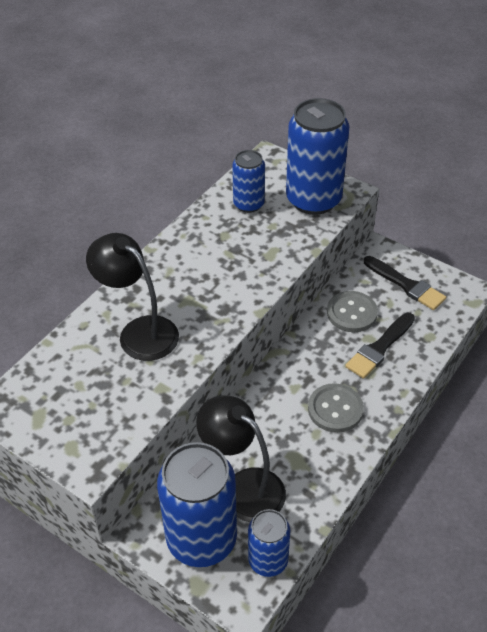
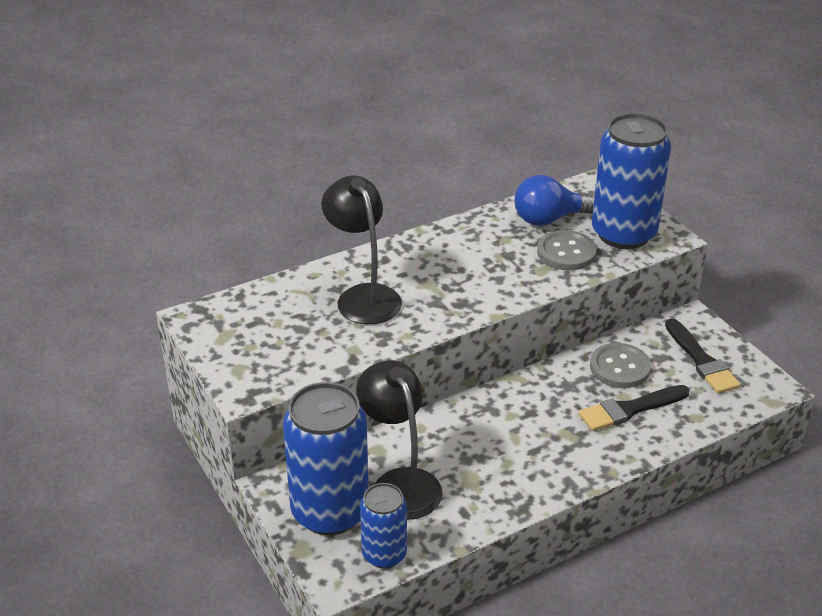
camera: 25 degrees right, 10 degrees down
blue can [232,150,265,213] -> blue light bulb [515,175,595,226]
grey button [308,383,364,433] -> grey button moved to [537,230,597,270]

